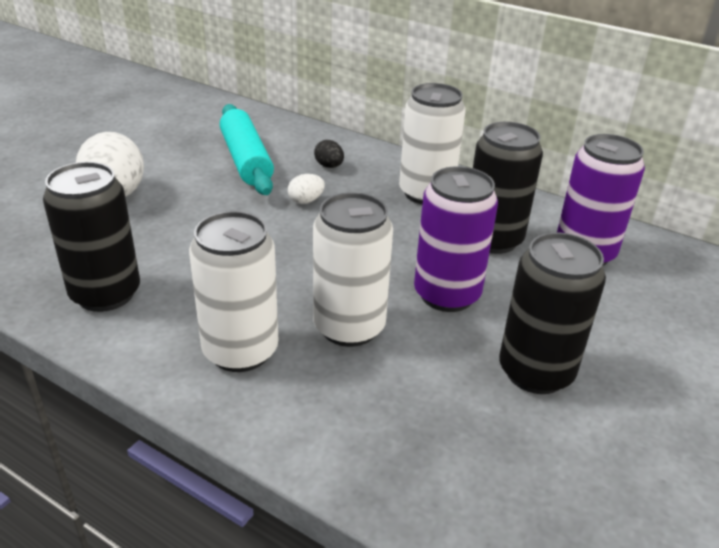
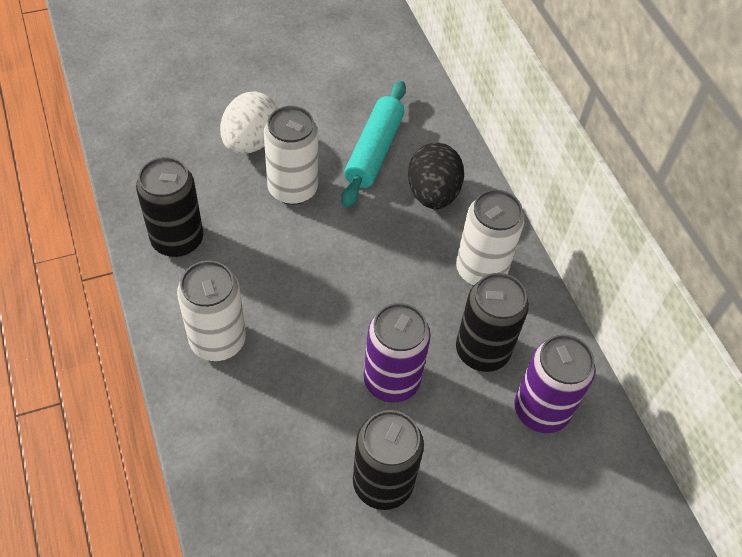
camera: 35 degrees right, 20 degrees up
white egg [288,174,325,204] -> none
white can [313,192,393,347] -> white can moved to [264,106,318,205]
black egg [314,140,344,168] -> black egg [408,143,464,209], size x2.17

